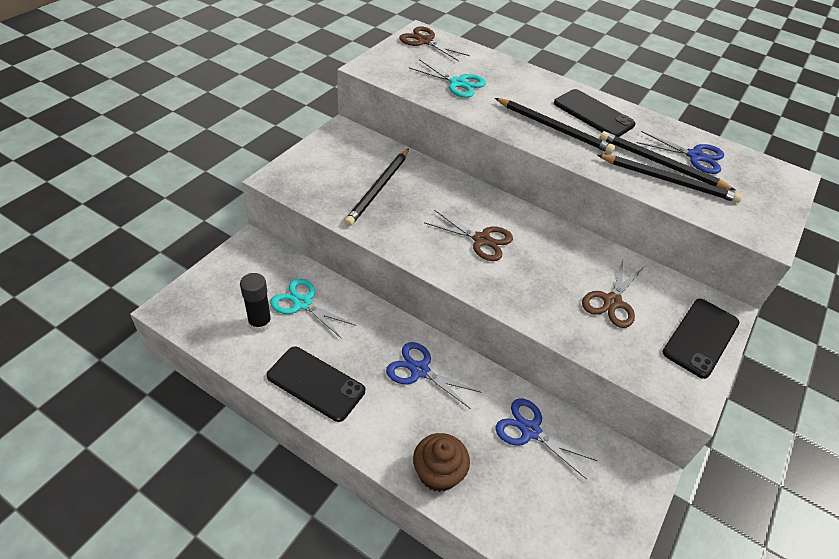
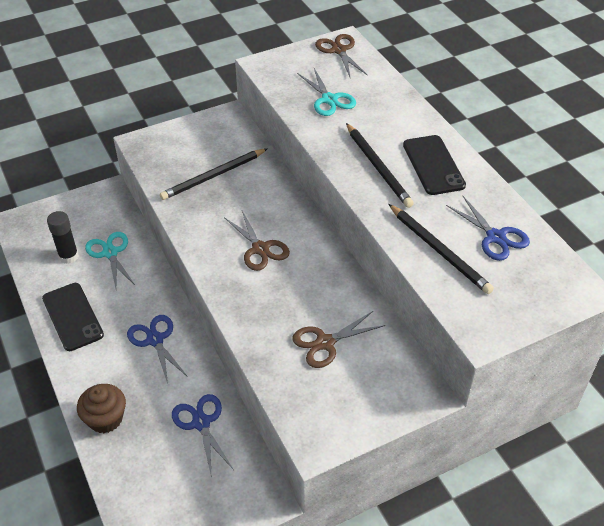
camera: 35 degrees right, 0 degrees up
black pencil [600,131,736,191] -> none
black phone [662,299,740,379] -> none

